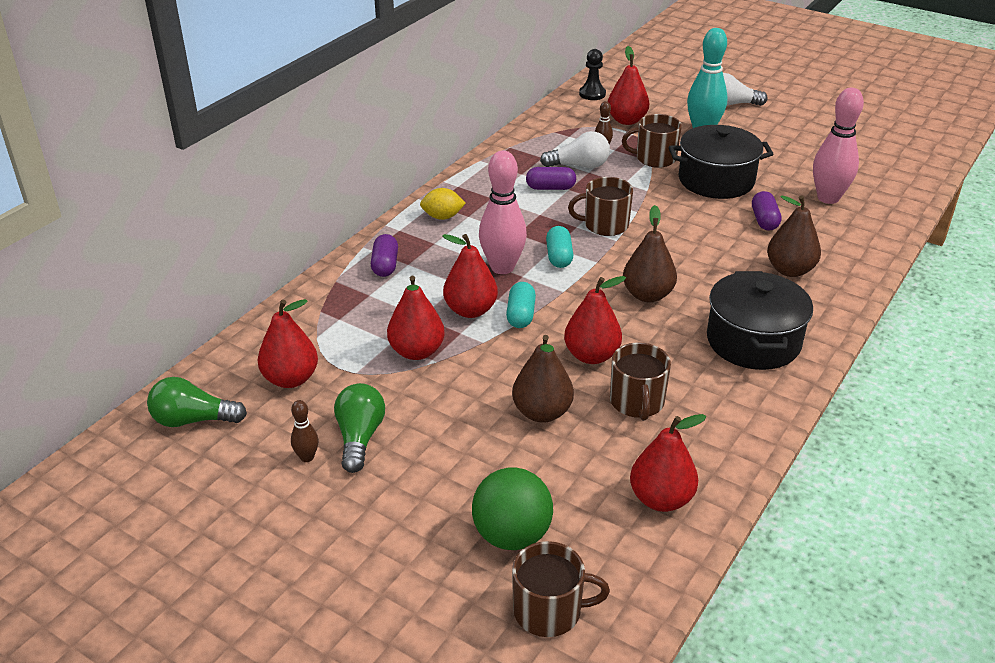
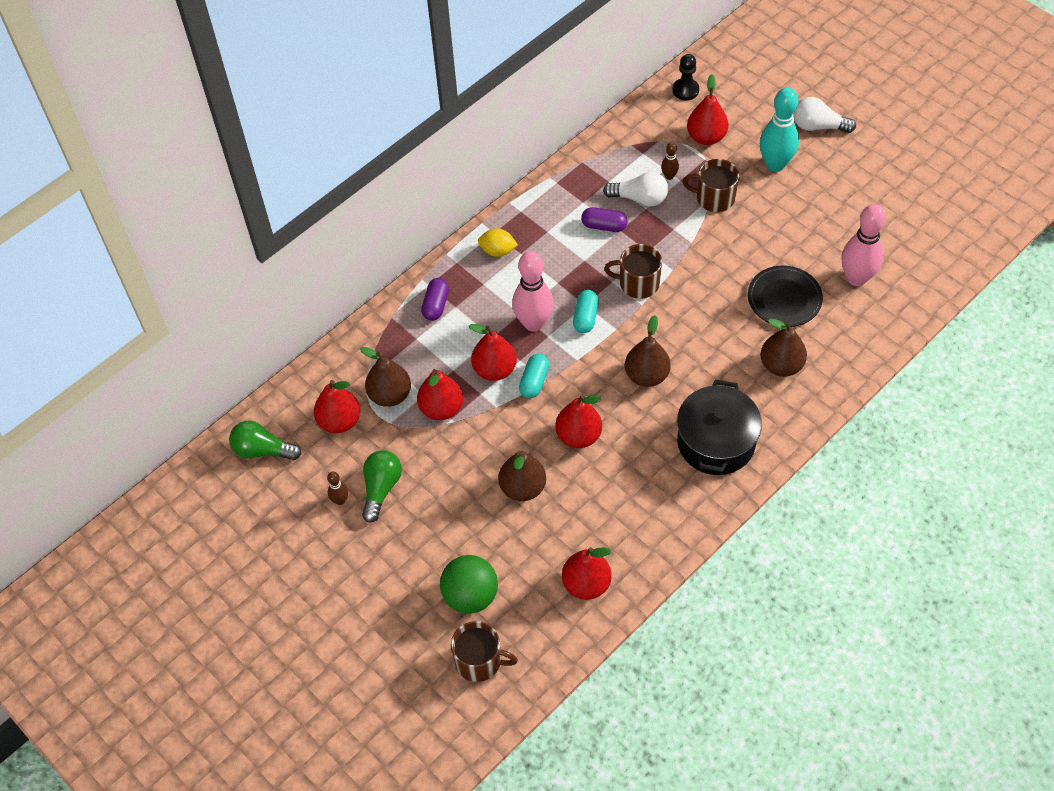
camera: 15 degrees right, 20 degrees up
brown mug [610,342,671,421] -> none
black pot [669,125,773,199] -> none
purple capsule [752,191,782,231] -> black plate [748,266,823,327]
none -> brown pear [360,347,411,407]

